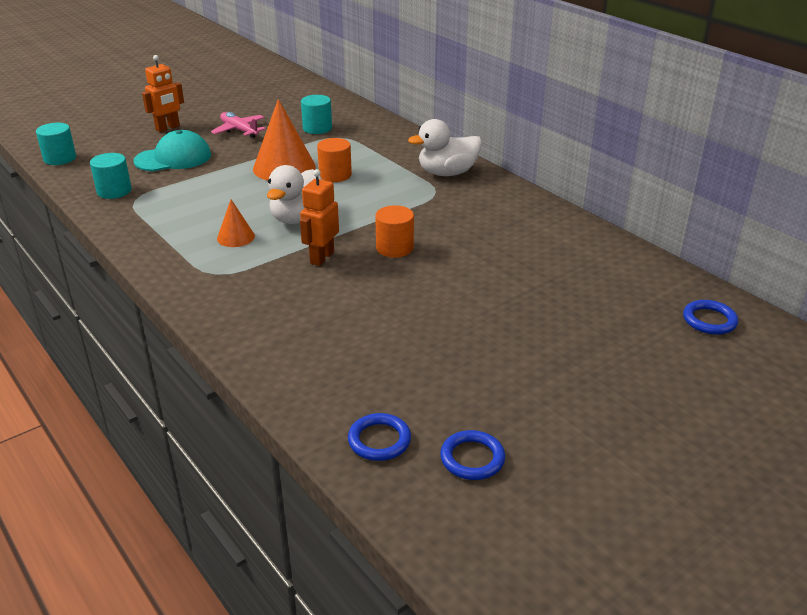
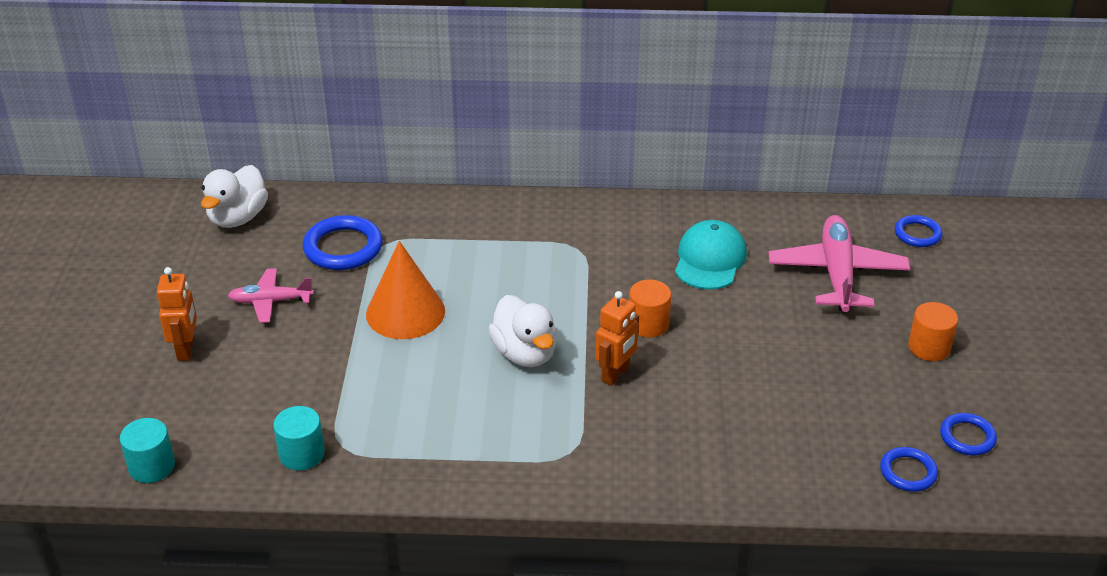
camera: 50 degrees left, 5 degrees up
turquoise cap [134,130,211,171] -> turquoise cap moved to [675,220,747,290]
orange cone [217,199,255,247] -> none
orange robot [300,169,339,266] -> orange robot turned 120 degrees counterclockwise [595,291,639,386]
turquoise cylinder [301,95,332,134] -> blue ring [303,215,383,270]
orange cylinder [317,138,352,182] -> orange cylinder moved to [908,302,958,361]
white duck [408,119,482,176] -> white duck moved to [201,165,268,228]
none -> pink plane [769,215,910,312]

